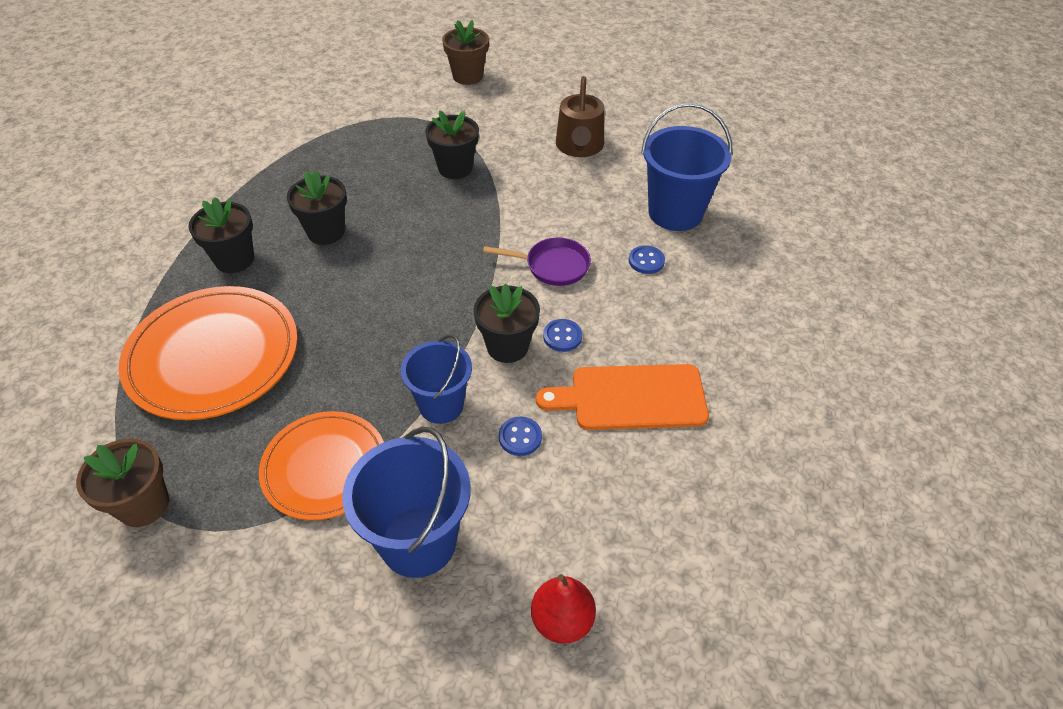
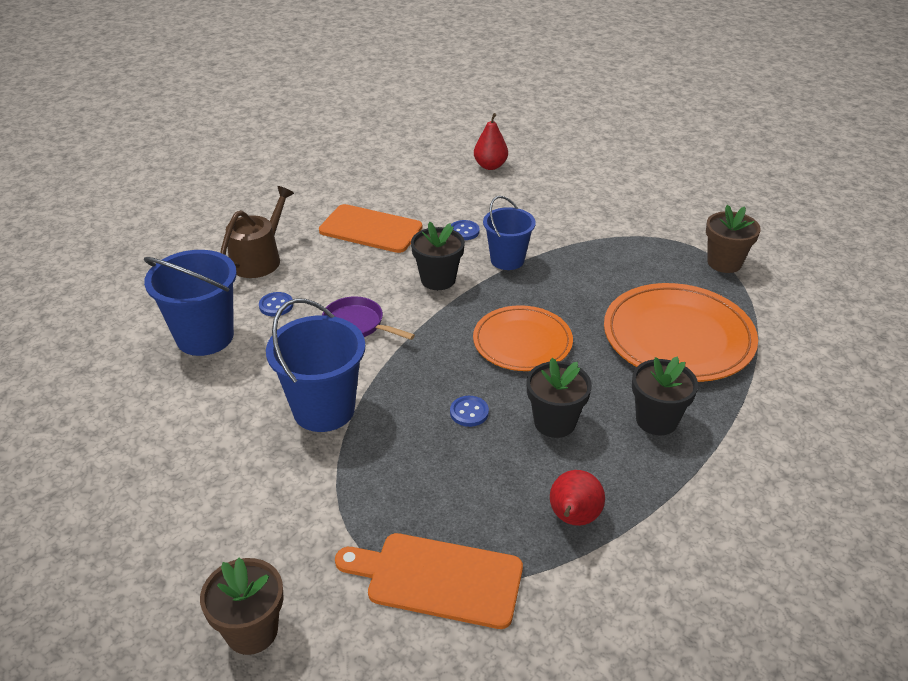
camera: 155 degrees left, 10 degrees down
orange plate [259,411,384,520] -> orange plate moved to [473,305,573,371]
blue bucket [342,426,471,578] -> blue bucket moved to [266,299,365,432]
black flower pot [425,111,479,179] -> none
blue button [543,319,582,352] -> blue button moved to [450,396,489,427]
brown watering can [556,76,605,157] -> brown watering can moved to [221,186,294,278]
none -> orange cutting board [335,533,523,629]
none -> red pear [550,470,605,526]

